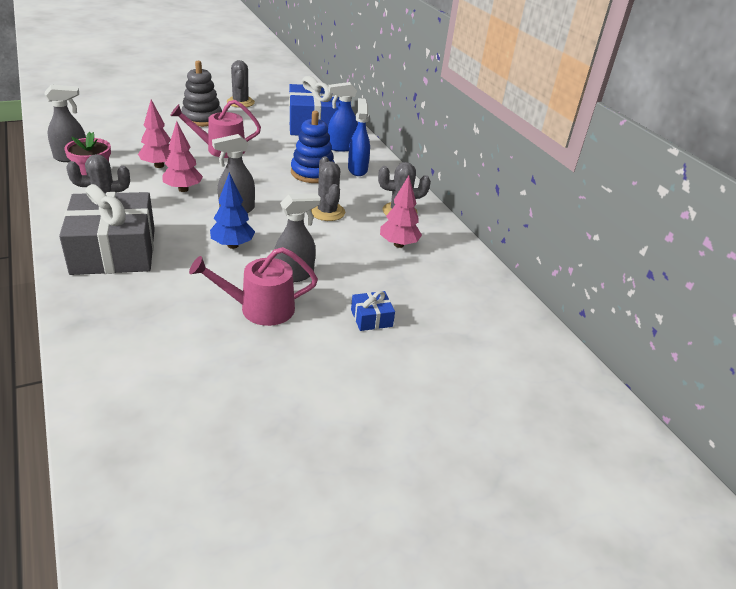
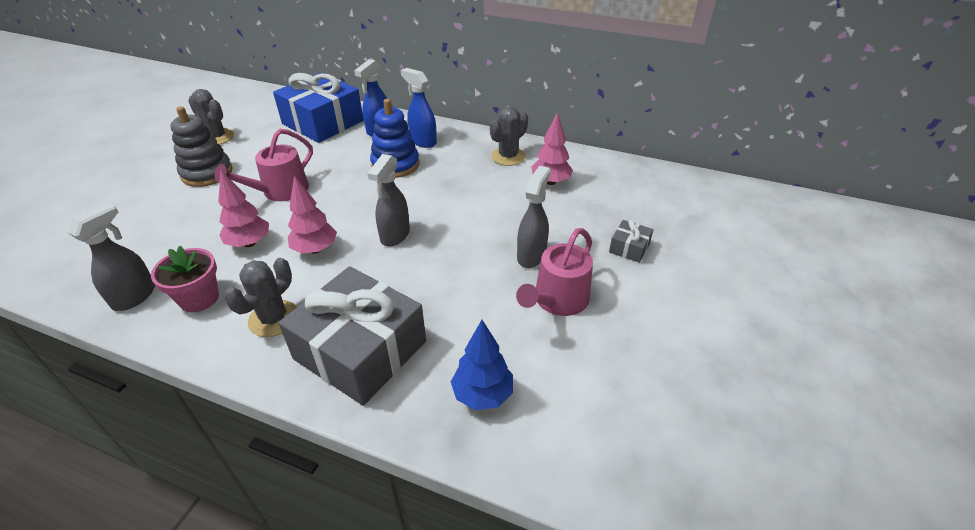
camera: 40 degrees left, 5 degrees up
blue tree [210,172,255,249] -> blue tree moved to [451,320,513,410]
grey cactus [311,156,345,221] -> none
blue gift [351,291,395,331] -> grey gift [609,220,653,263]

